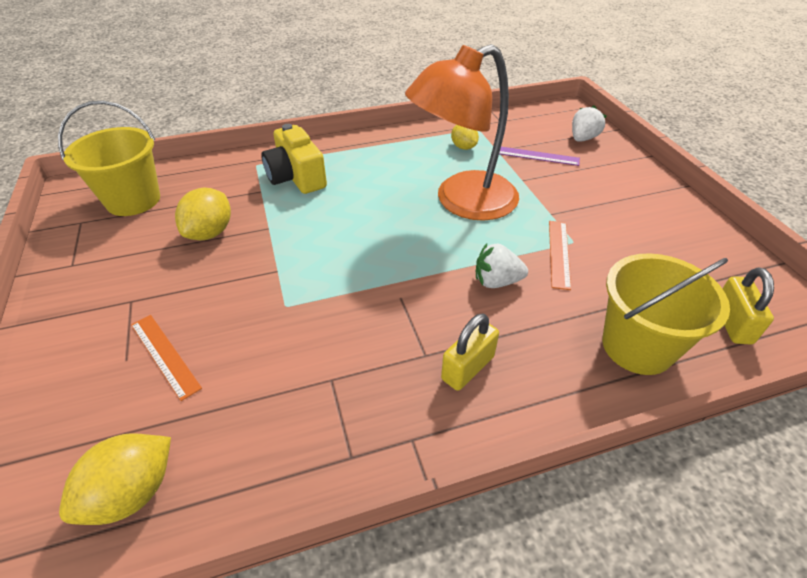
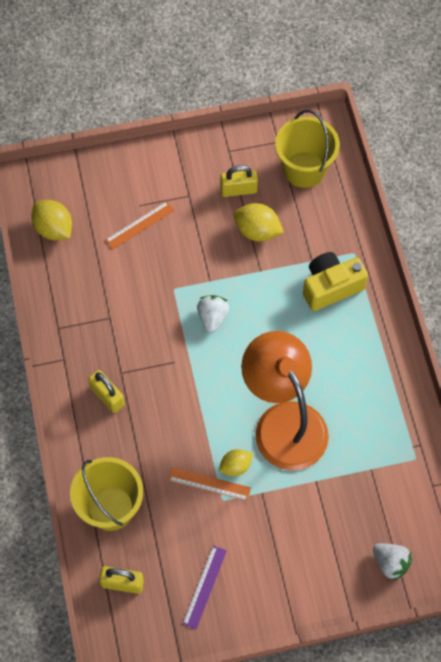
camera: 95 degrees right, 20 degrees up
yellow lemon [451,125,479,150] -> yellow lemon moved to [219,449,253,476]
white strawberry [476,243,528,288] -> white strawberry moved to [197,295,229,333]
purple ruler [499,147,580,166] -> purple ruler moved to [183,545,227,629]
none -> yellow padlock [220,165,258,197]

